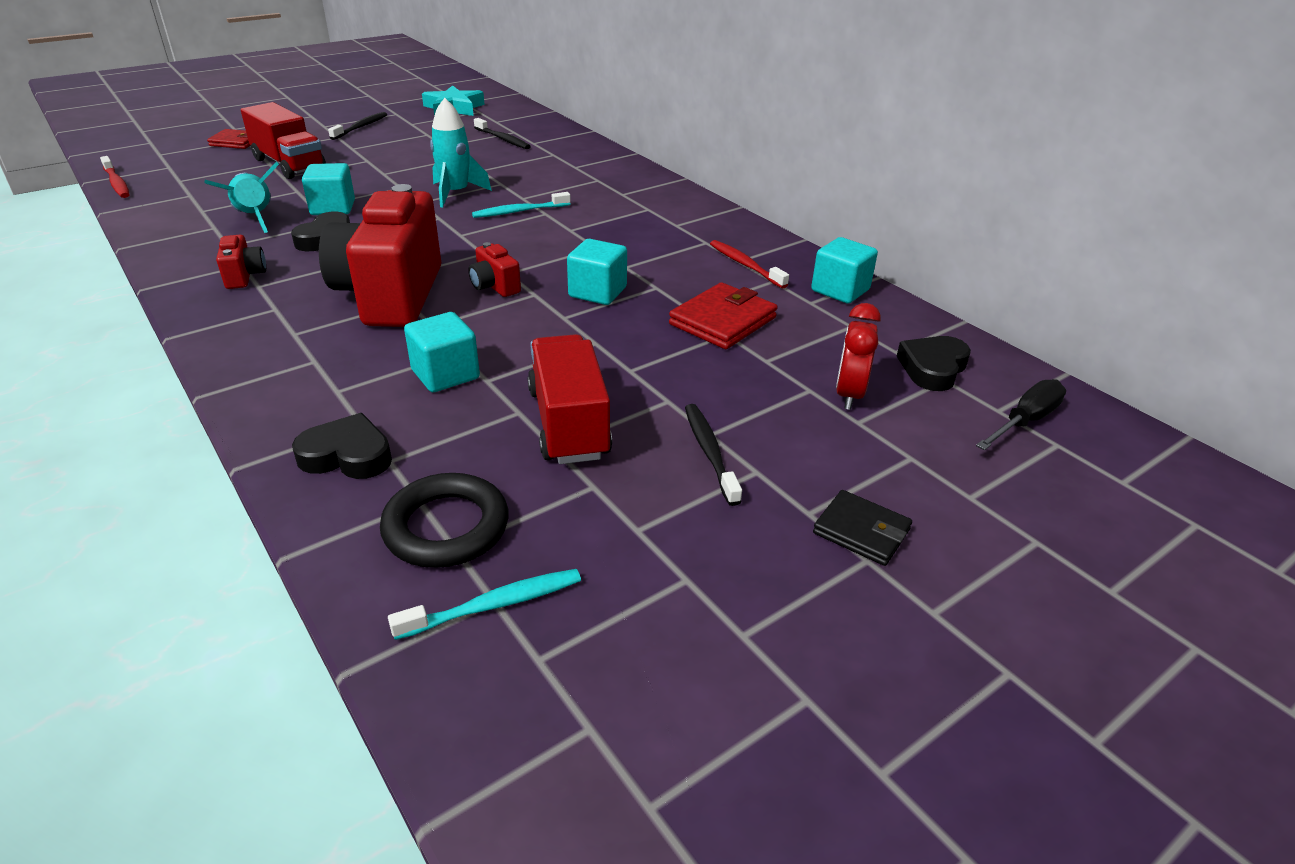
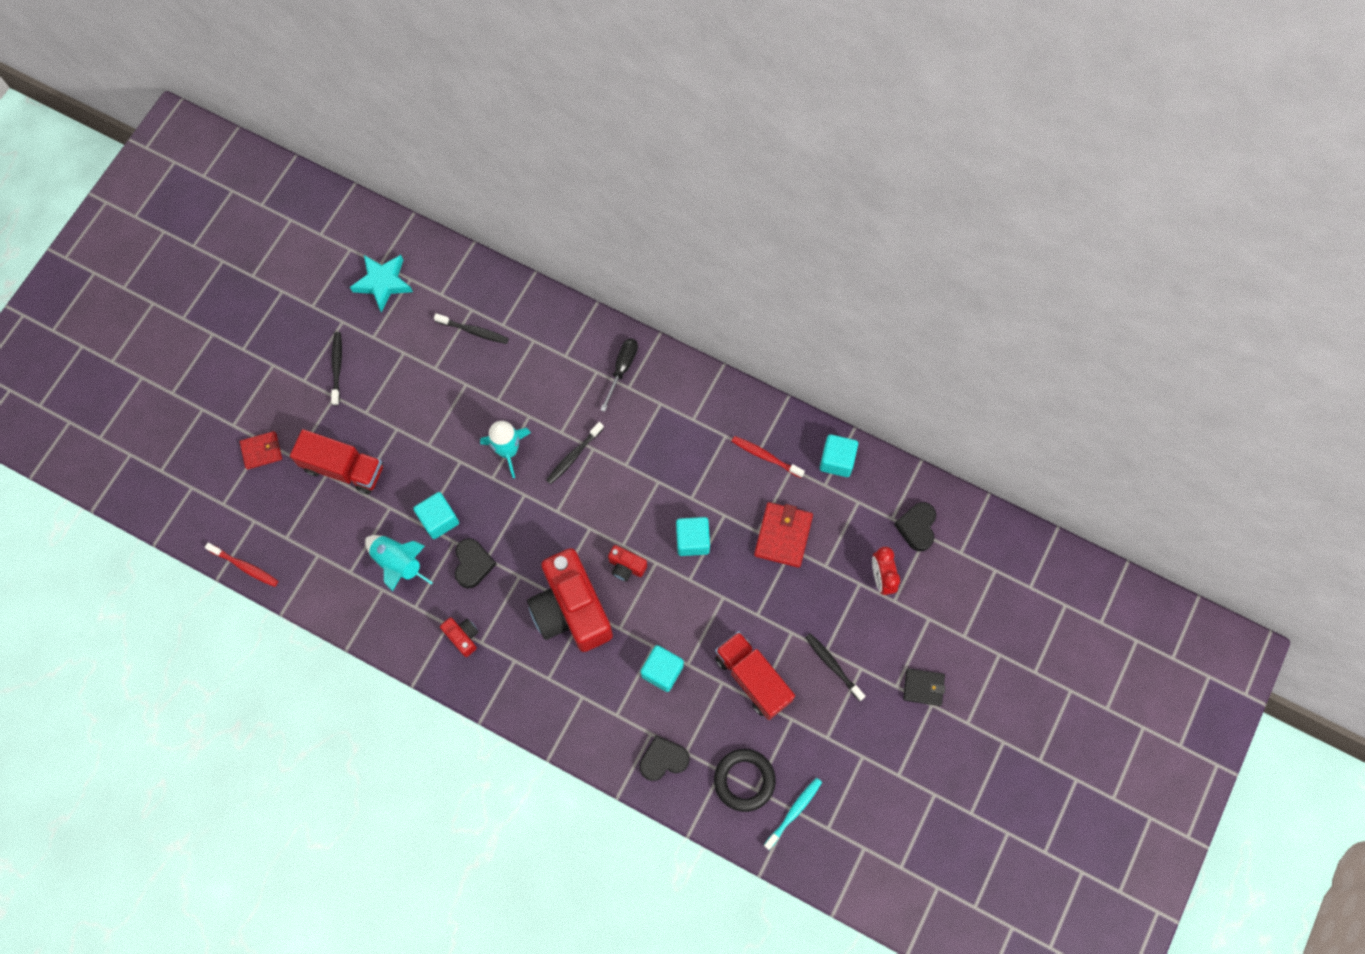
camera: 25 degrees left, 35 degrees up
turquoise toothbrush [472,192,571,218] -> black toothbrush [546,422,604,484]
black screwdriver [976,379,1066,450] -> black screwdriver moved to [600,338,638,412]

